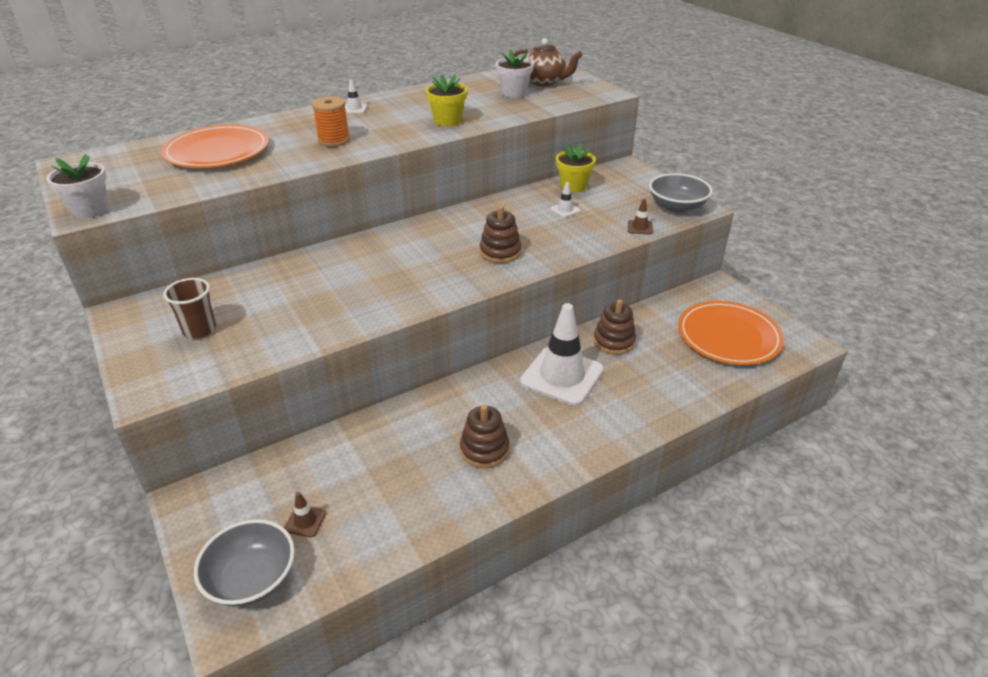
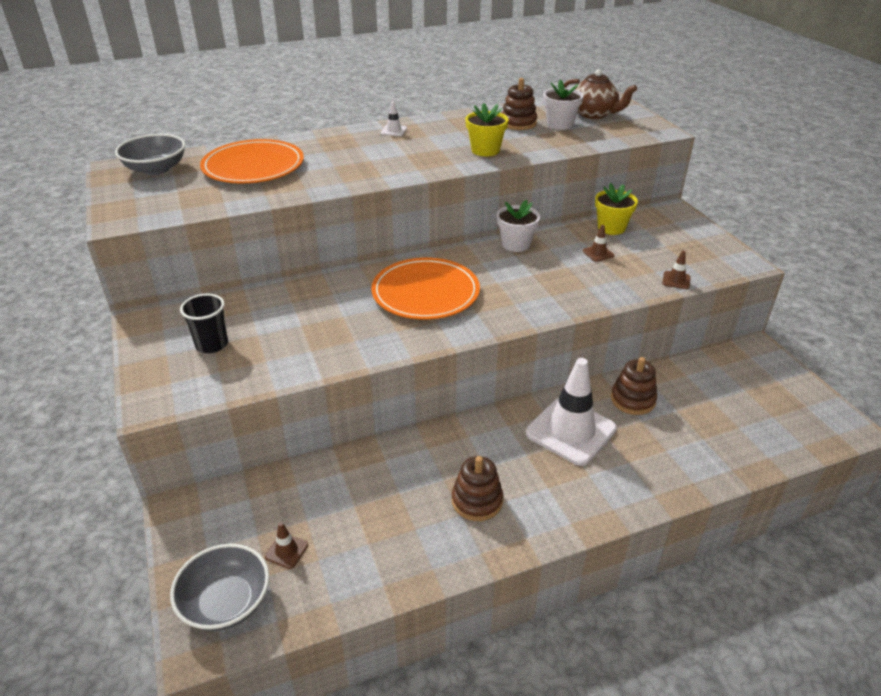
camera: 10 degrees right, 0 degrees up
white flower pot [46,154,109,218] -> white flower pot moved to [497,200,540,252]
brown cup [163,278,216,339] -> black cup [180,294,228,353]
orange spool [312,96,350,147] -> none
brown stacking toy [480,205,522,263] -> brown stacking toy moved to [502,78,537,130]
white traffic cone [550,182,581,218] -> brown traffic cone [582,225,615,262]
grey bowl [649,173,712,213] -> grey bowl moved to [115,134,185,175]
orange plate [678,301,784,365] -> orange plate moved to [371,258,480,320]

